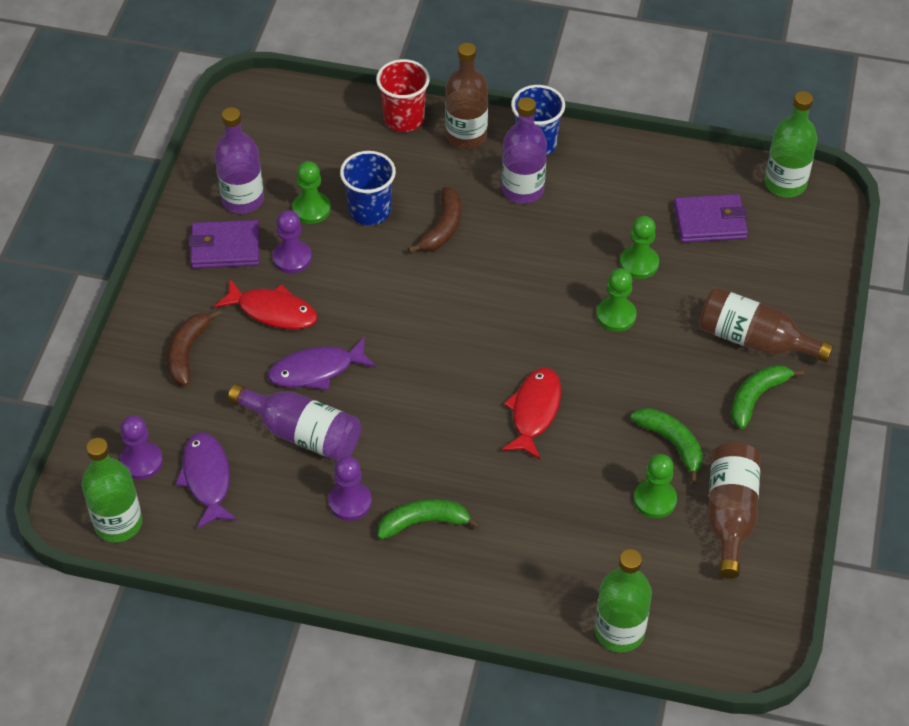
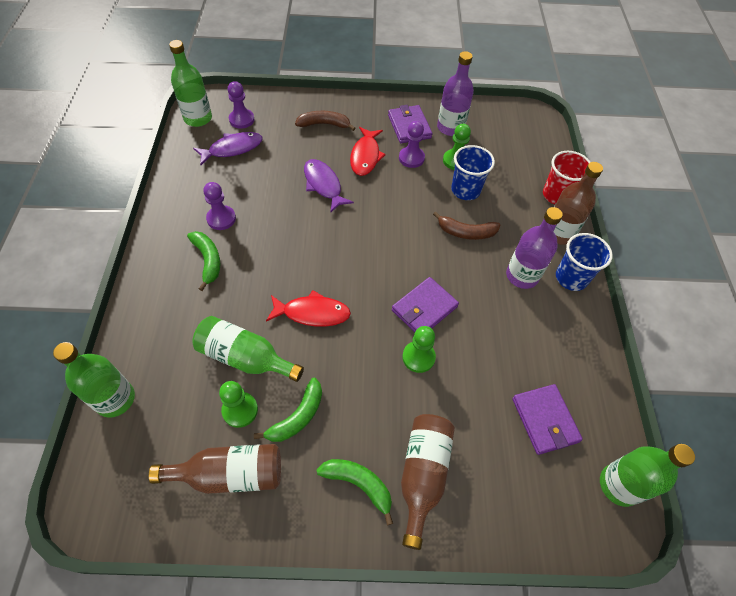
camera: 75 degrees right, 5 degrees up
purple bottle [228,384,361,461] -> none
green pawn [620,216,659,279] -> none
none -> green bottle [193,316,304,382]
none -> purple wallet [392,277,459,332]

